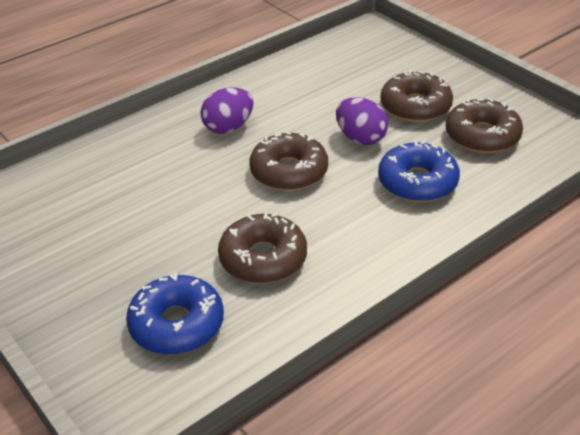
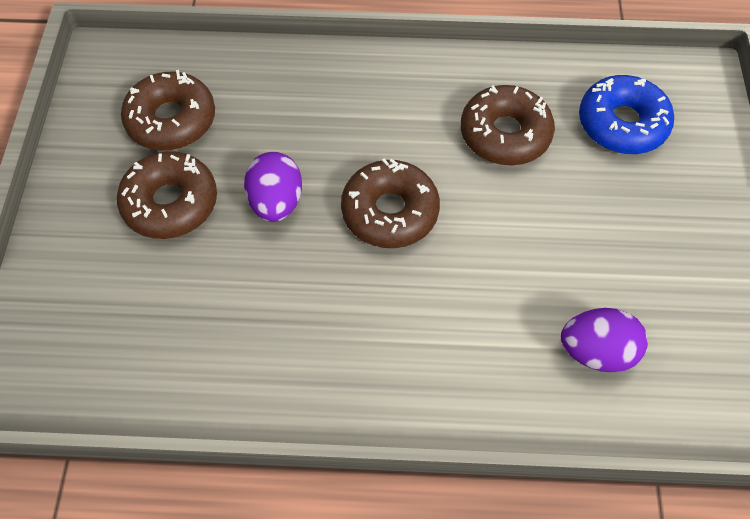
camera: 140 degrees left, 20 degrees up
purple egg [201,87,253,134] -> purple egg moved to [561,308,648,372]
blue donut [378,140,460,202] -> none

